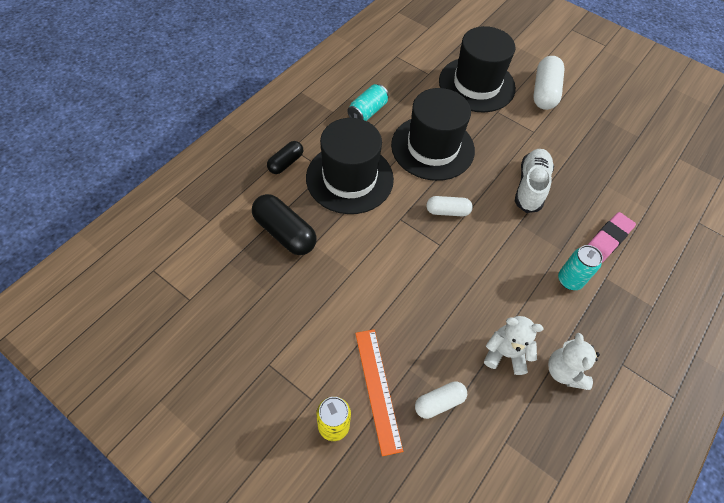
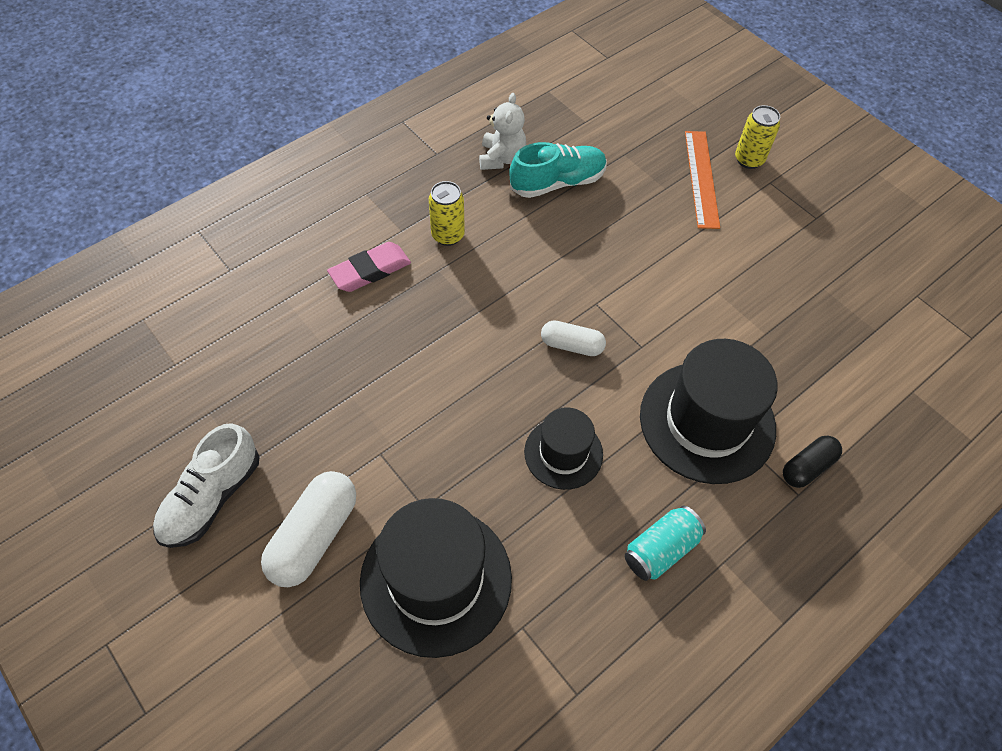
camera: 165 degrees left, 0 degrees up
black capsule [252,194,317,255] -> none
black hat [391,88,475,181] -> black hat [524,407,603,490], size x0.57
white capsule [415,381,467,419] -> none
white teddy bear [484,316,544,375] -> turquoise shoe [509,142,607,198]
white shoe [515,149,554,213] -> white shoe moved to [153,423,260,548]
turquoise can [558,245,603,290] -> yellow can [429,181,465,246]

